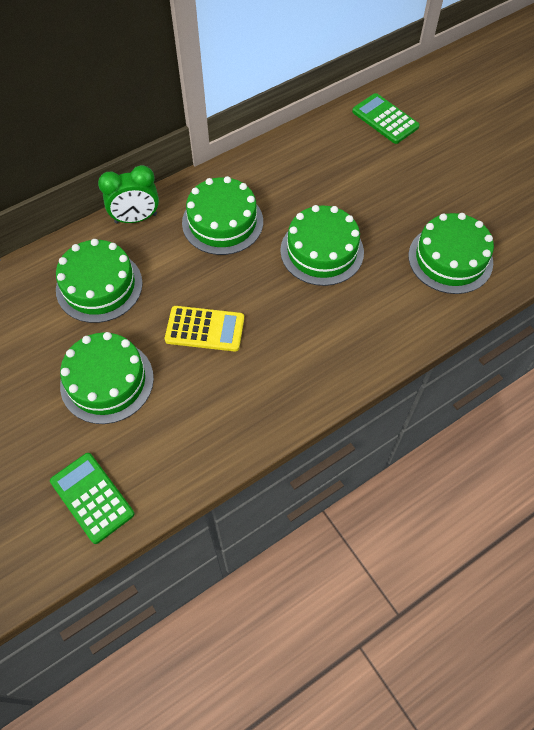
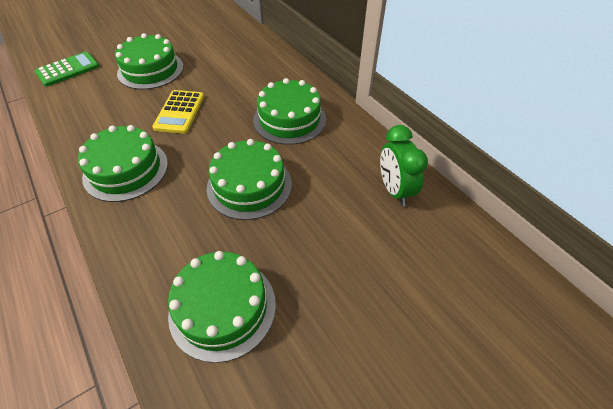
camera: 90 degrees right, 10 degrees down
green cake [56,239,143,323] -> green cake moved to [78,125,168,202]
green clock [98,165,159,224] -> green clock moved to [380,125,428,206]
green calculator [352,93,420,144] -> none

